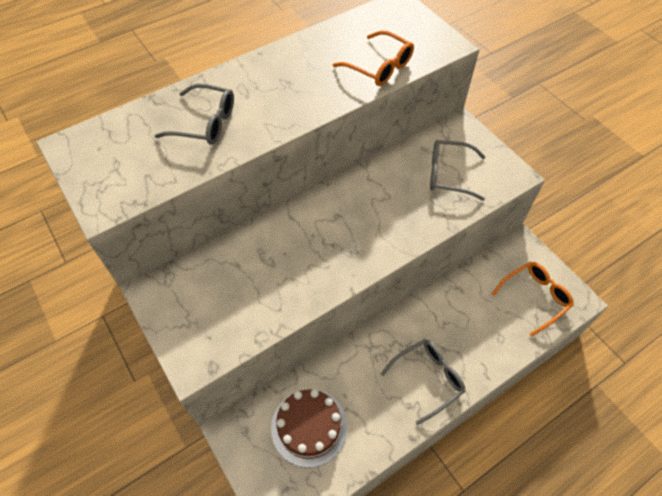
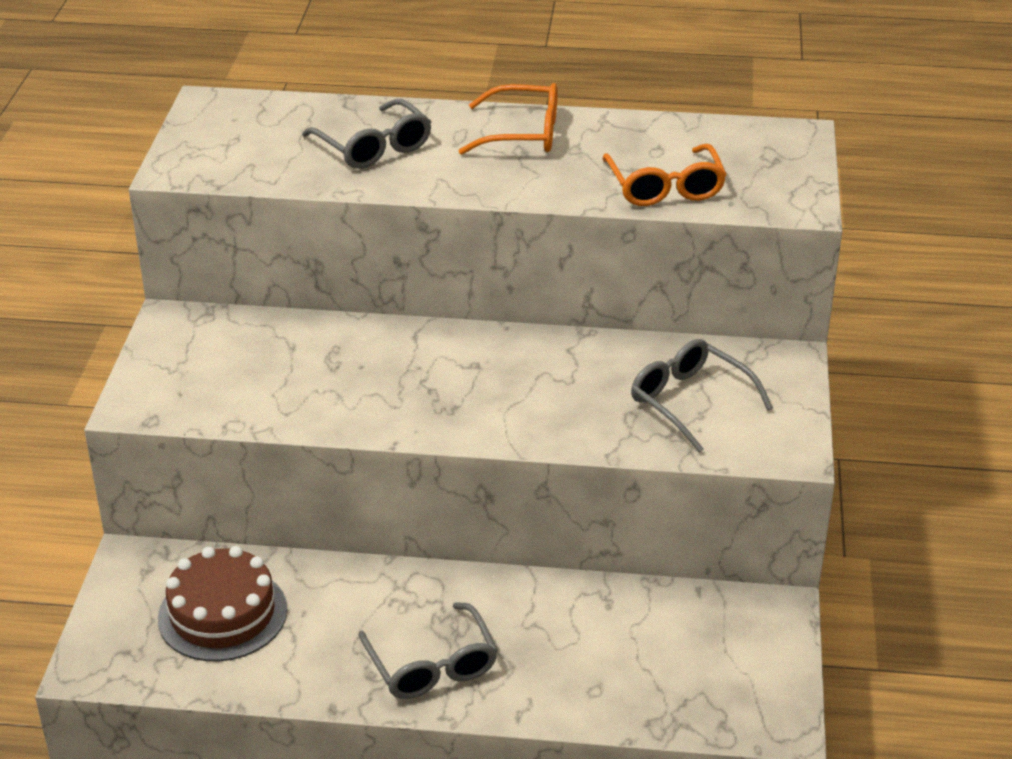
camera: 40 degrees right, 20 degrees down
grey glasses [381,339,466,425] -> grey glasses turned 60 degrees clockwise [358,602,498,699]
orange glasses [492,262,574,337] -> orange glasses moved to [458,83,557,155]

